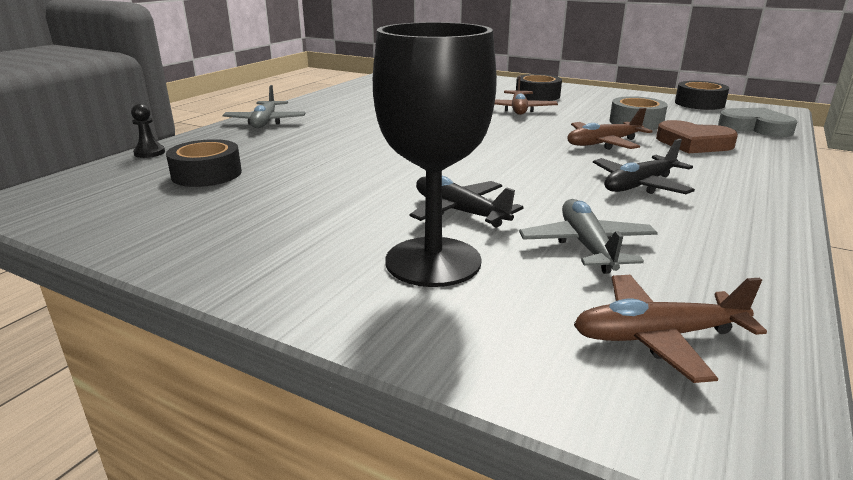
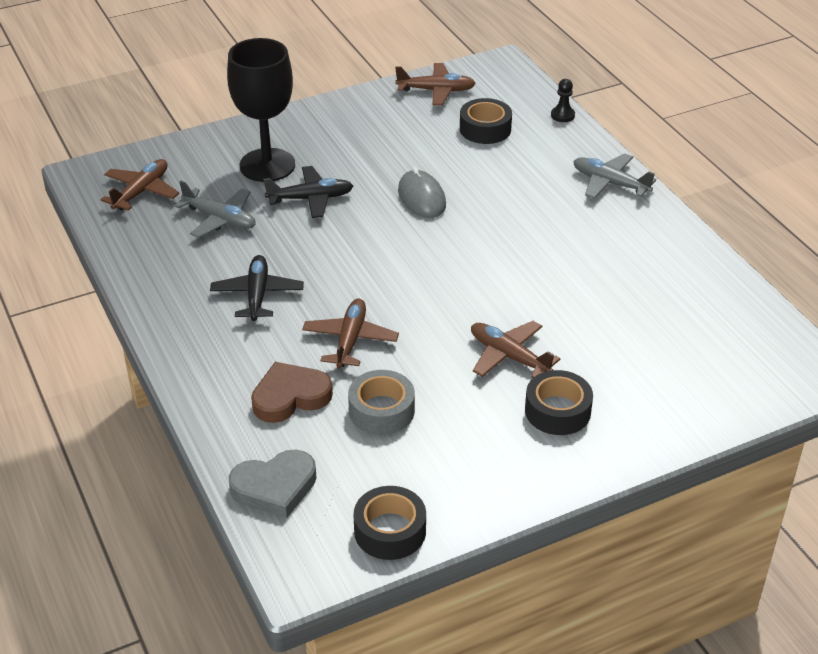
camera: 125 degrees right, 15 degrees up
none -> brown plane [395,63,476,106]
none -> grey mouse [398,167,446,218]

